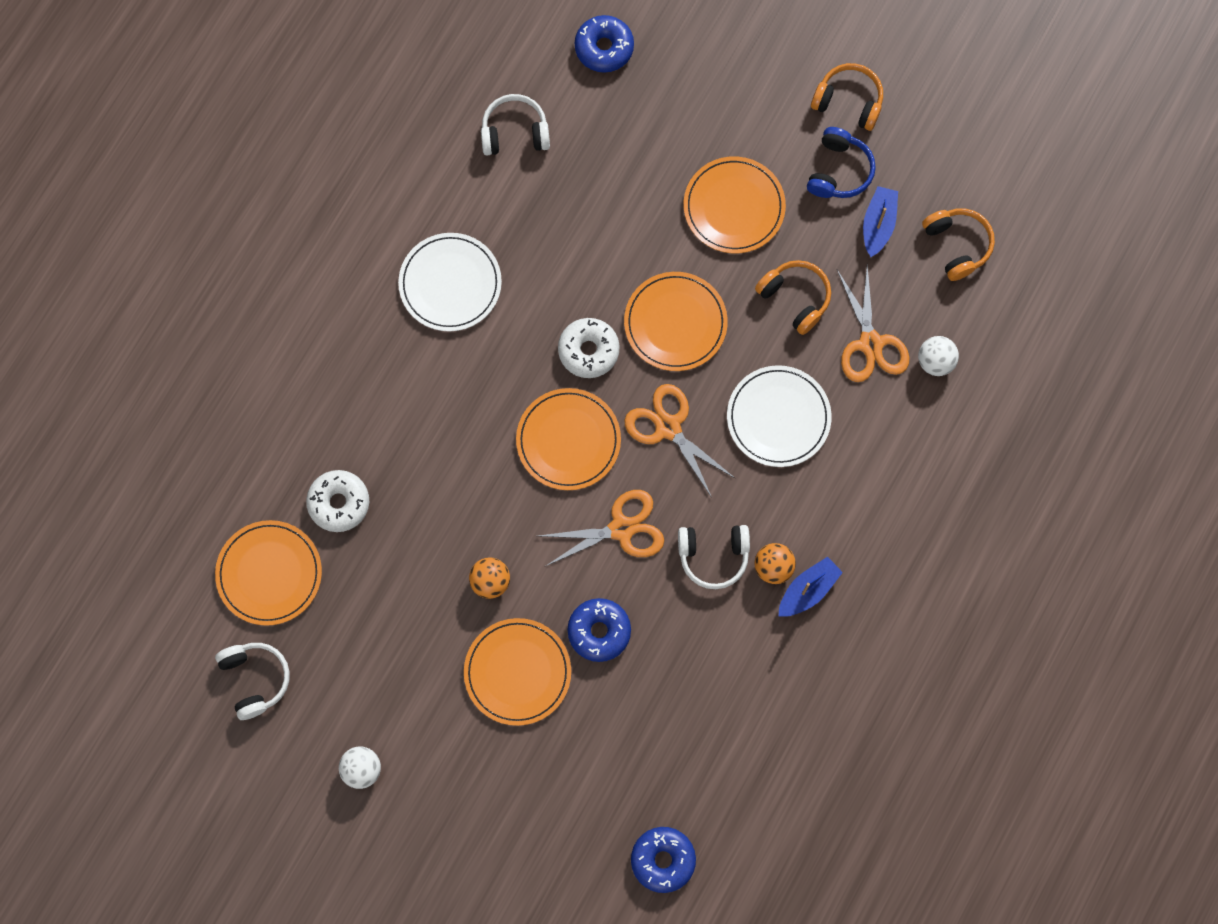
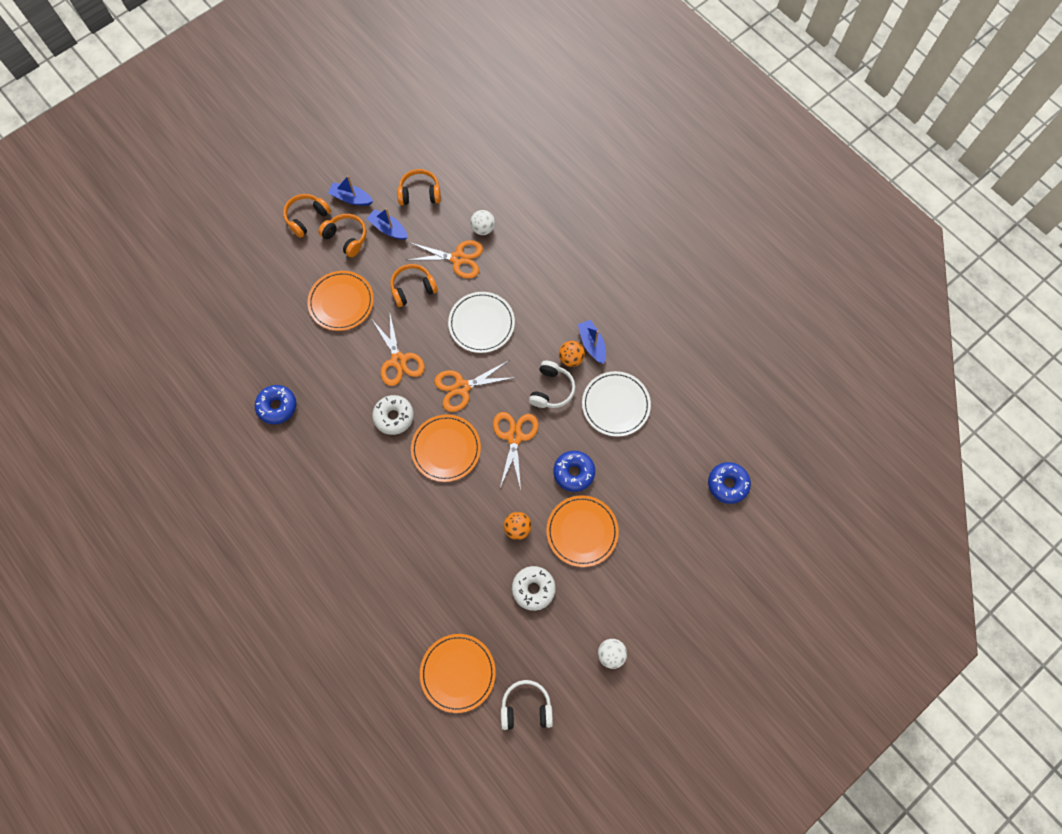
camera: 70 degrees left, 5 degrees down
white donut [306,470,369,532] -> white donut moved to [512,566,556,611]
white plate [398,233,502,332] -> white plate moved to [582,371,651,437]
white headphones [481,94,550,155] -> none
blue donut [575,15,634,73] -> blue donut moved to [255,385,296,424]
orange plate [624,272,728,371] -> orange scissors [372,314,425,386]
blue headphones [807,127,876,198] -> orange headphones [318,214,366,257]
none -> blue boat [328,176,373,206]

